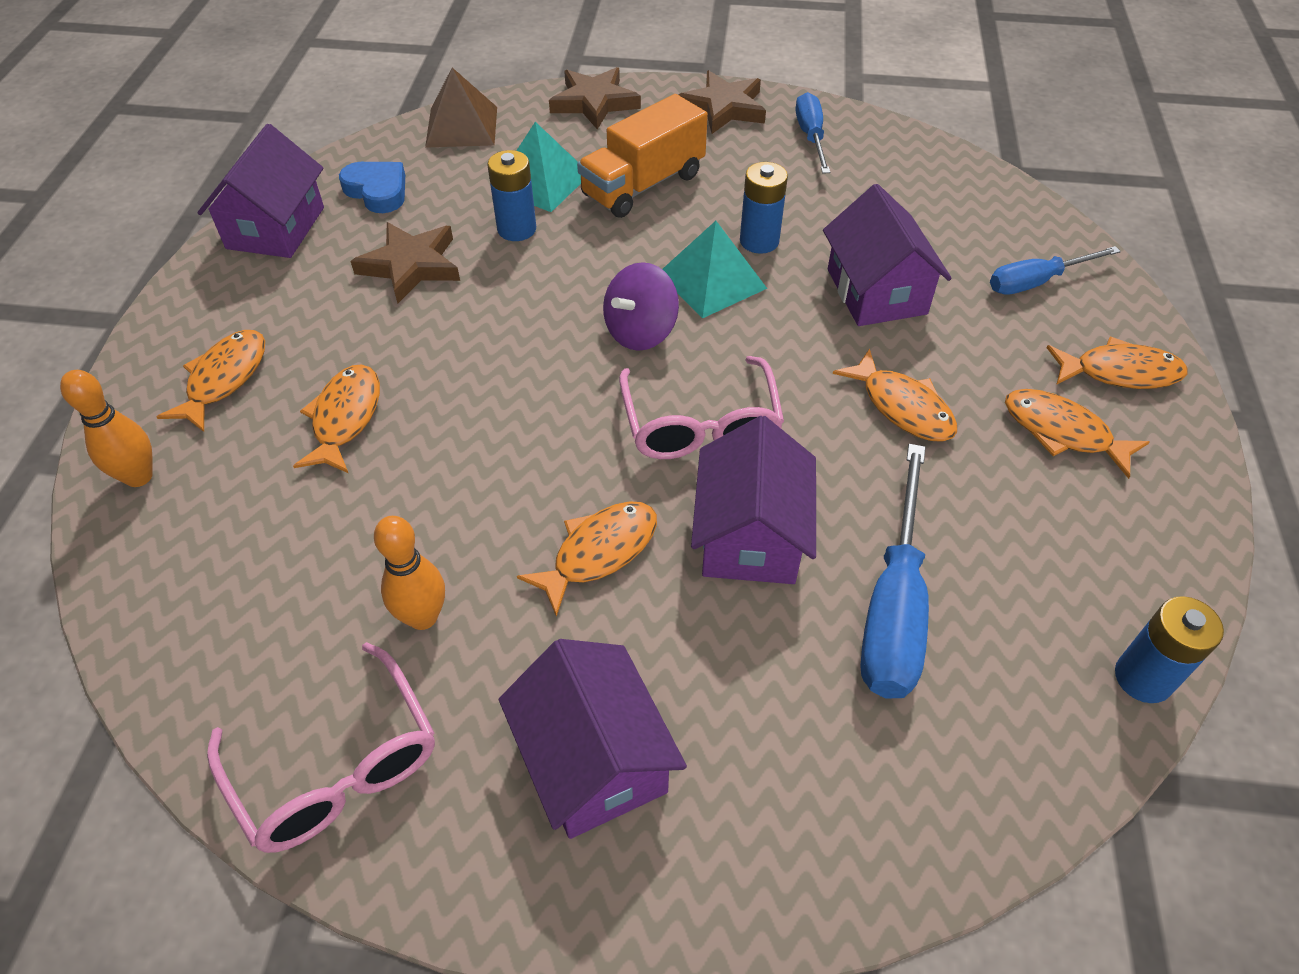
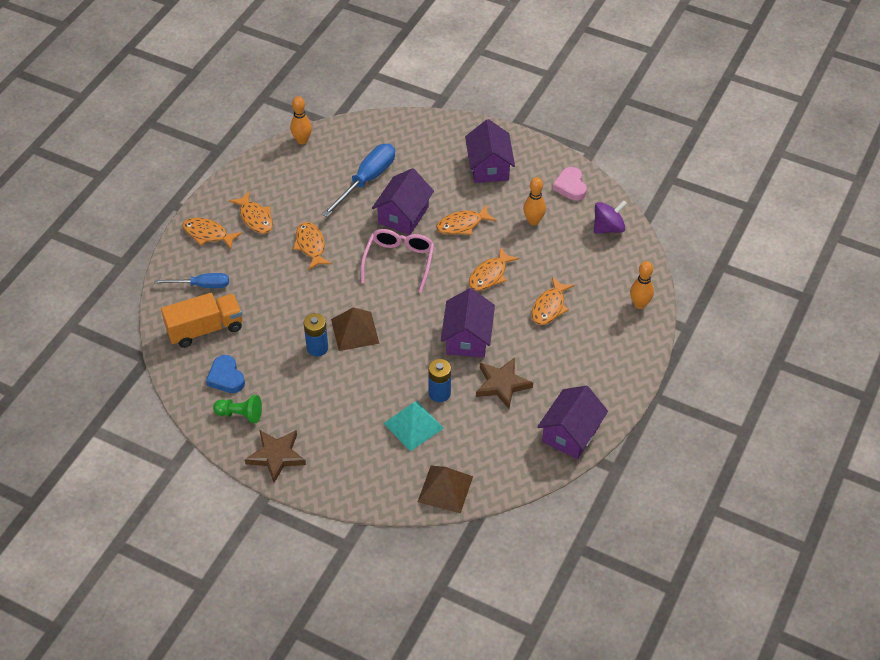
camera: 160 degrees left, 0 degrees up
orange fish [156,330,265,432] -> orange fish moved to [469,247,519,291]
pink glasses [207,642,435,853] -> pink heart [553,167,587,201]
blue heart [339,162,405,213] -> blue heart moved to [206,355,245,393]
brown star [549,67,641,130] -> none
orange truck [577,94,708,218] -> orange truck moved to [161,293,243,348]
purple spinning top [603,262,679,351] -> purple spinning top moved to [594,201,627,234]
turquoise pyramid [662,221,767,318] -> brown pyramid [331,307,379,351]
blue screwdriver [796,92,830,173] -> green pawn [213,395,262,423]
purple house [823,184,952,326] -> purple house moved to [441,288,495,358]
blue battery [1115,596,1224,703] -> orange bowling pin [290,96,312,144]

